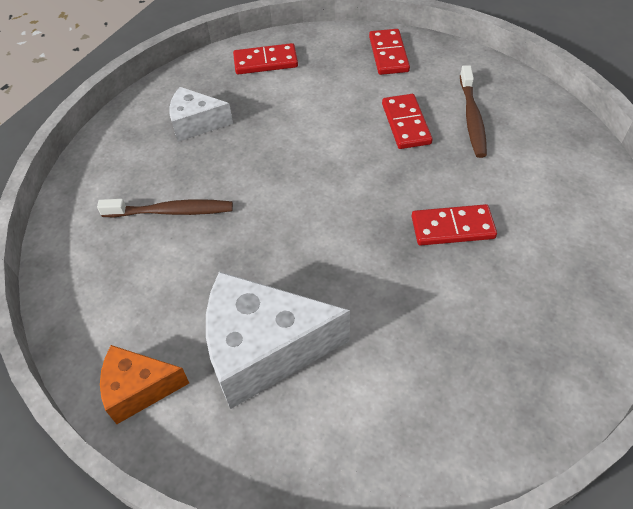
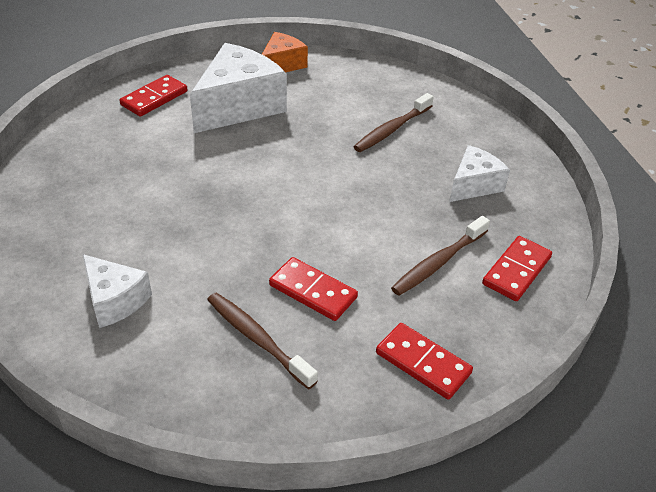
camera: 130 degrees right, 10 degrees down
red domino [412,204,497,246] -> red domino moved to [120,75,188,117]
none -> white cheese [83,254,152,328]
none -> brown toothbrush [391,216,490,296]

